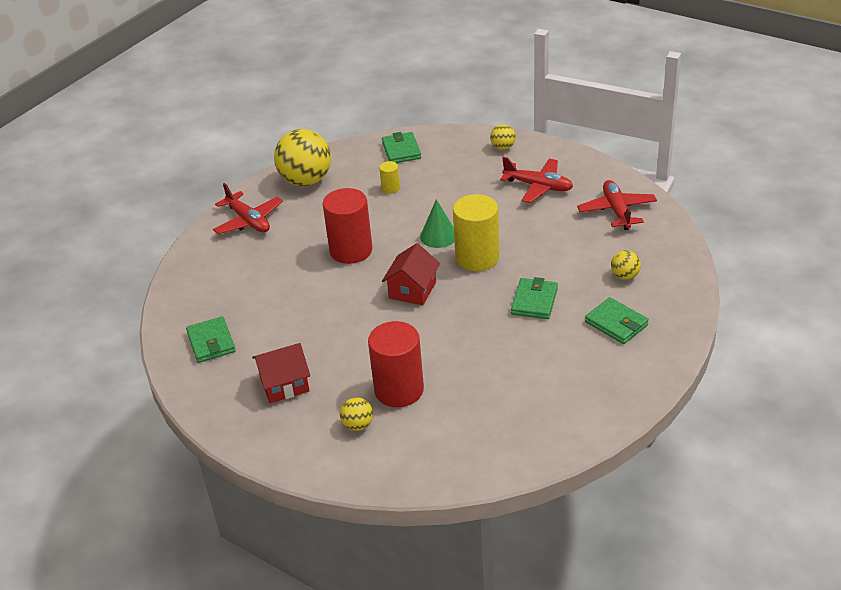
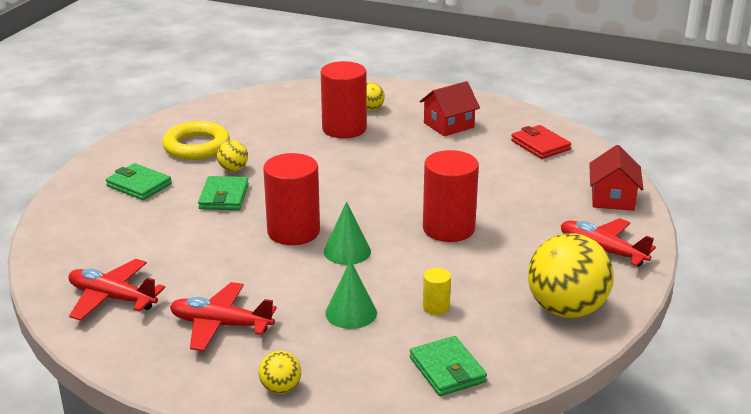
camera: 165 degrees right, 10 degrees down
green wallet [186,316,236,363] -> red wallet [511,125,571,159]
red house [382,243,440,305] -> red house moved to [589,145,643,211]
yellow cylinder [453,194,499,271] -> red cylinder [263,153,320,245]
red plane [577,180,657,230] -> red plane turned 135 degrees clockwise [68,259,165,321]
yellow ball [611,250,641,280] -> yellow ball moved to [217,140,248,171]
none -> yellow ring [162,121,230,160]
none -> green cone [325,260,377,329]

